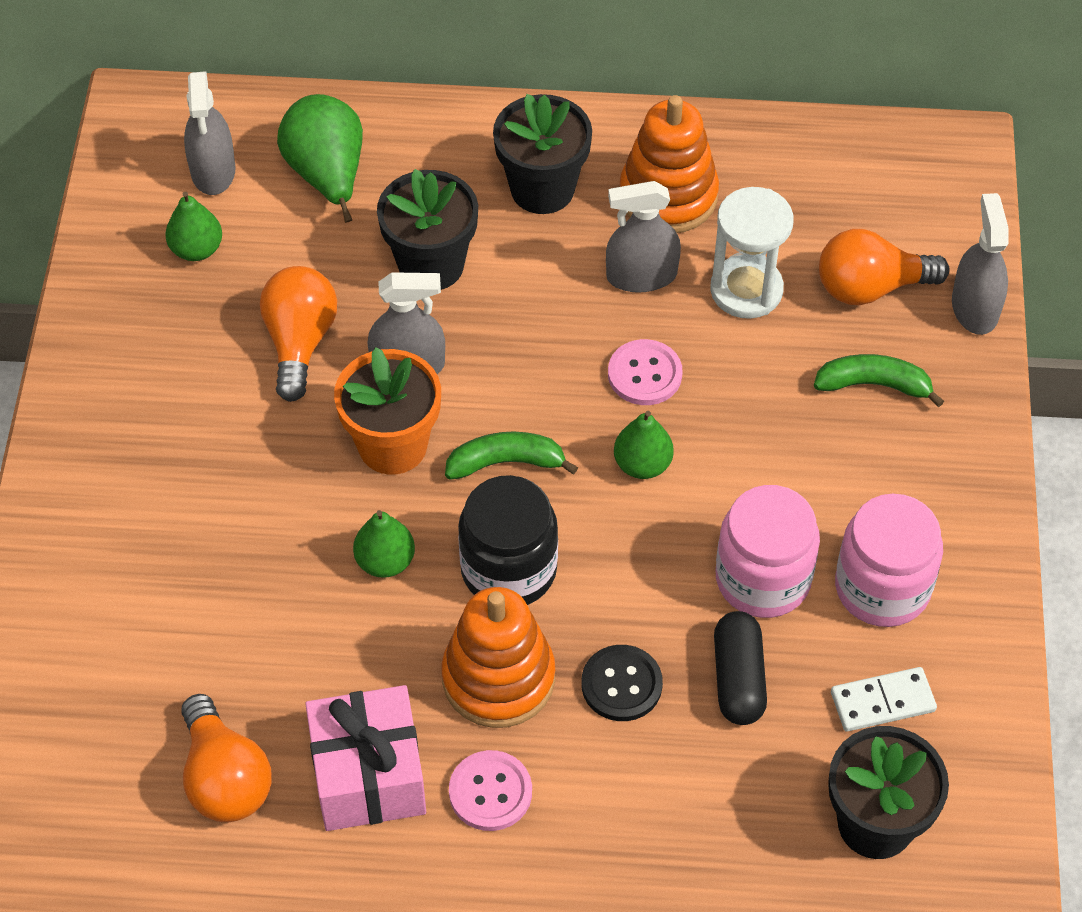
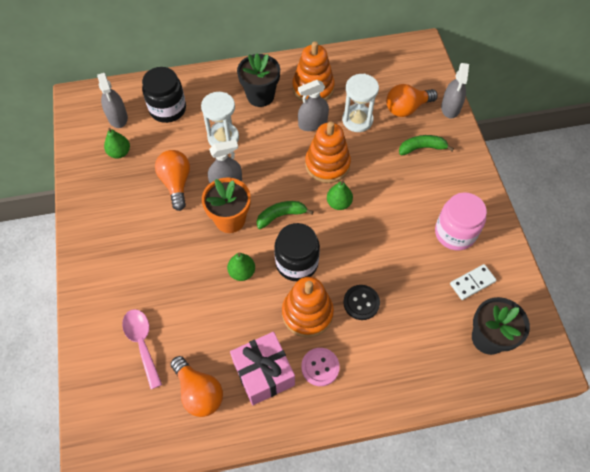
camera: 15 degrees left, 5 degrees up
green pear [277,94,363,223] -> black jar [142,67,186,123]
black flower pot [377,169,478,290] -> white hourglass [201,92,239,146]
pink button [608,339,683,405] -> orange stacking toy [305,121,351,183]
black capsule [714,611,767,725] -> none
pink jar [715,485,820,618] -> none
grey spray bottle [952,193,1008,335] -> grey spray bottle turned 150 degrees counterclockwise [441,63,469,119]
none -> pink spoon [122,309,162,389]

